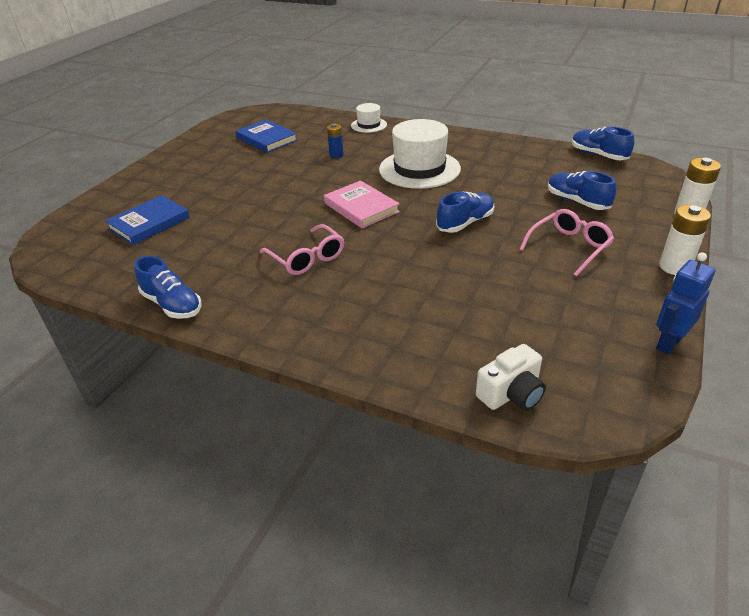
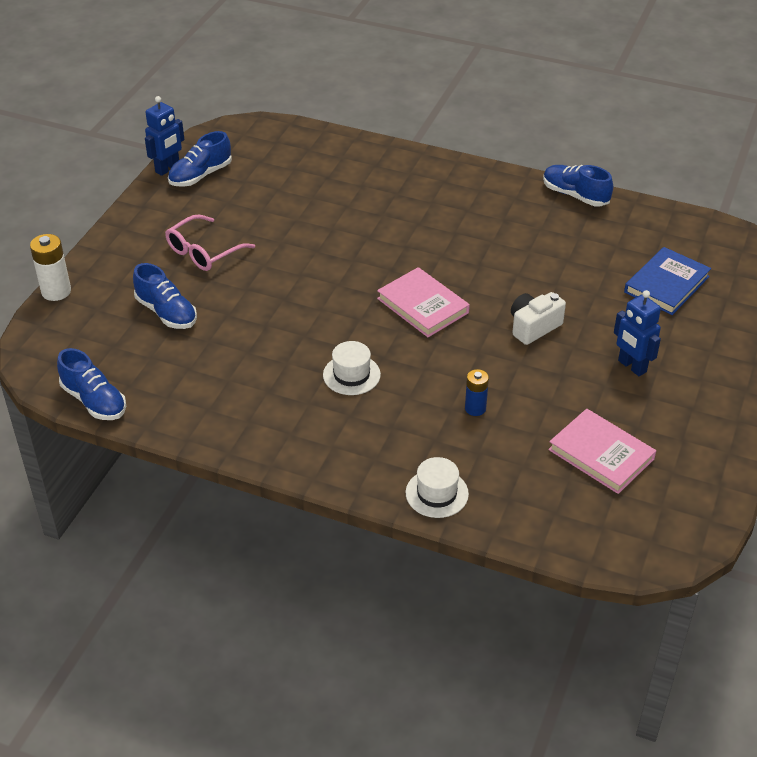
camera: 175 degrees right, 5 degrees up
blue book [235,120,298,153] -> pink book [548,409,656,494]
pink glasses [260,224,344,275] -> none
white hat [379,119,461,189] -> white hat [323,341,381,395], size x0.51
blue shoe [436,192,494,233] -> blue shoe moved to [168,131,232,187]
white camera [476,344,546,411] -> white camera moved to [511,292,566,345]
white battery [659,205,711,275] -> none
none -> blue robot [614,290,661,376]

